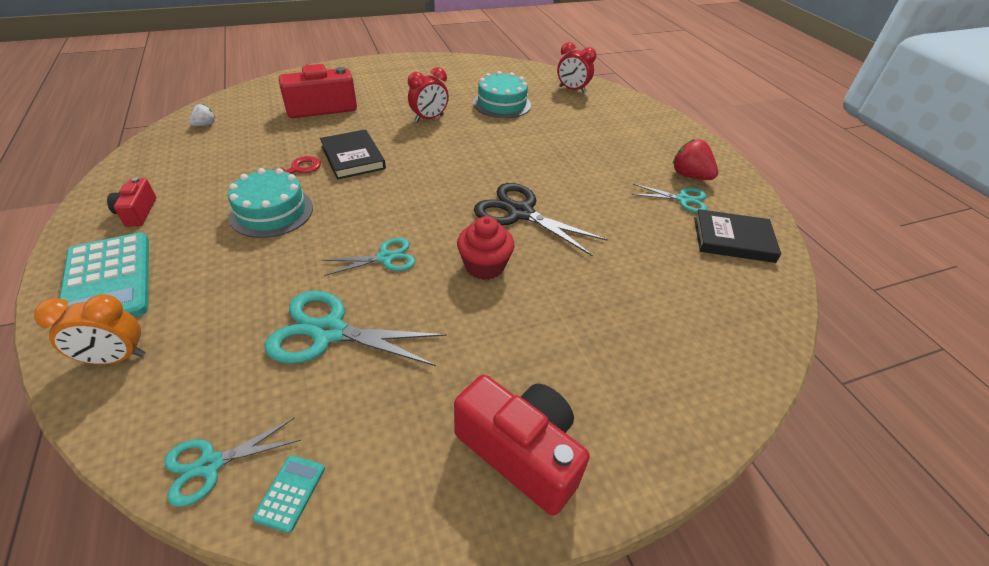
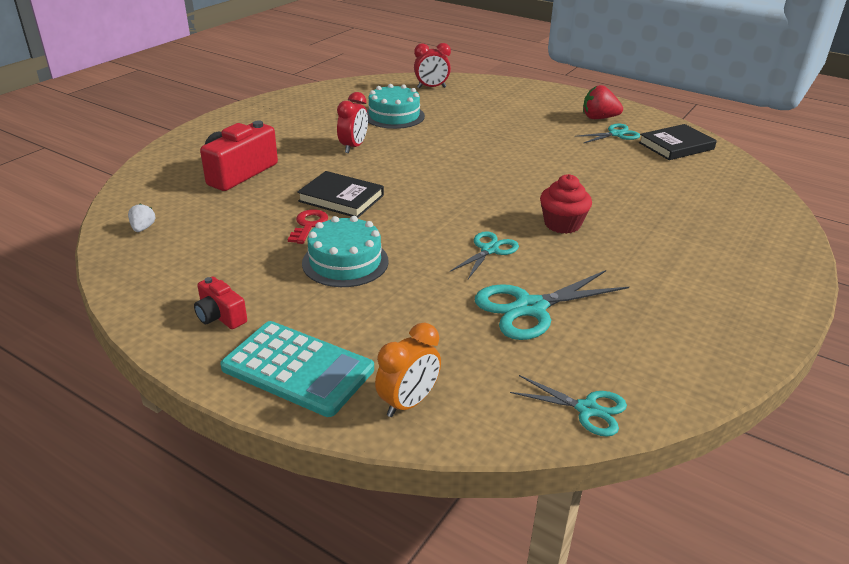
camera: 35 degrees left, 10 degrees down
turquoise scissors [165,417,301,507] -> turquoise scissors turned 90 degrees counterclockwise [510,375,627,437]
turquoise calculator [252,455,325,533] -> none
red camera [454,375,590,516] -> none
black scissors [474,183,608,256] -> none

